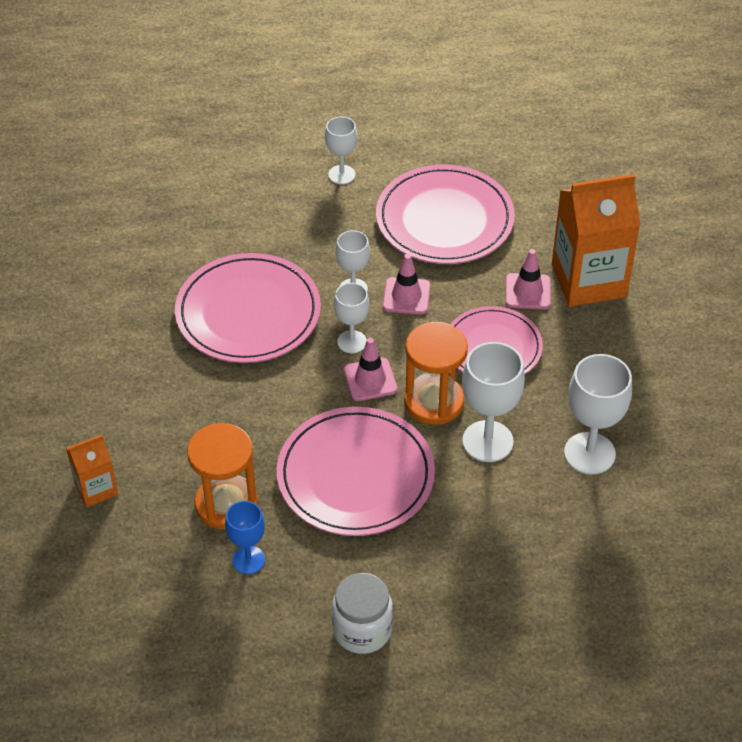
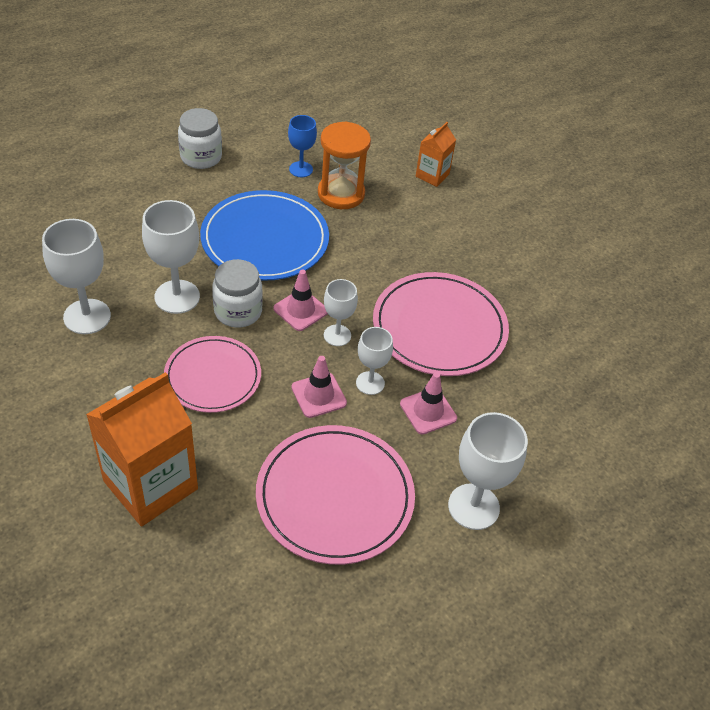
camera: 145 degrees right, 0 degrees up
pink plate [277,407,435,536] -> blue plate [200,190,329,281]
white goblet [325,116,357,184] -> white goblet [448,412,528,530], size x1.64
orange hourglass [404,322,468,425] -> white jar [212,259,263,328]
pink traffic cone [505,249,551,309] -> pink traffic cone moved to [400,372,457,435]

